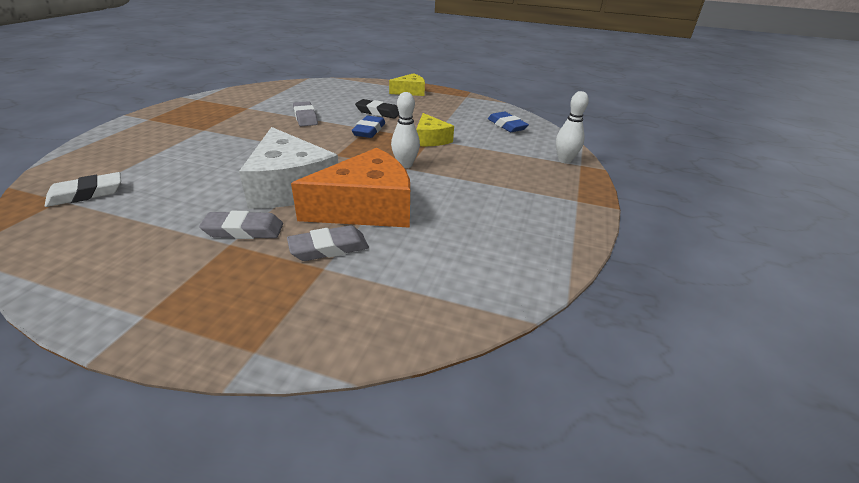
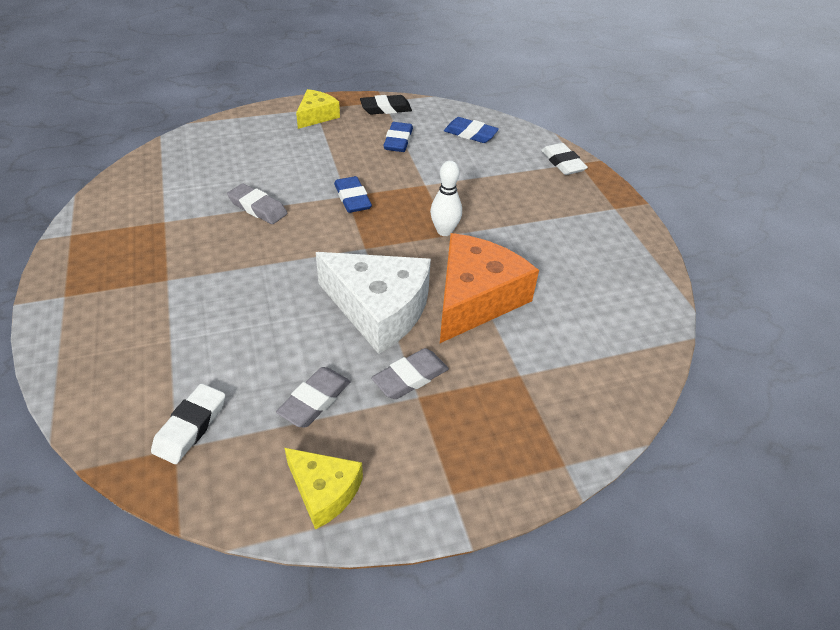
camera: 35 degrees left, 10 degrees up
grey eraser [287,225,369,261] -> grey eraser moved to [276,367,351,427]
black eraser [355,99,399,119] -> black eraser moved to [360,95,412,114]
yellow cheese [416,113,454,146] -> yellow cheese moved to [285,448,363,530]
white bowling pin [556,91,589,164] -> white eraser [541,143,588,175]
none -> blue eraser [383,122,413,152]

